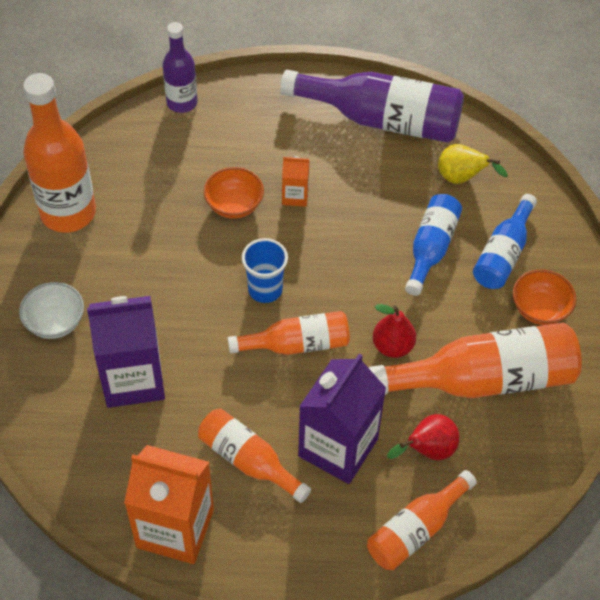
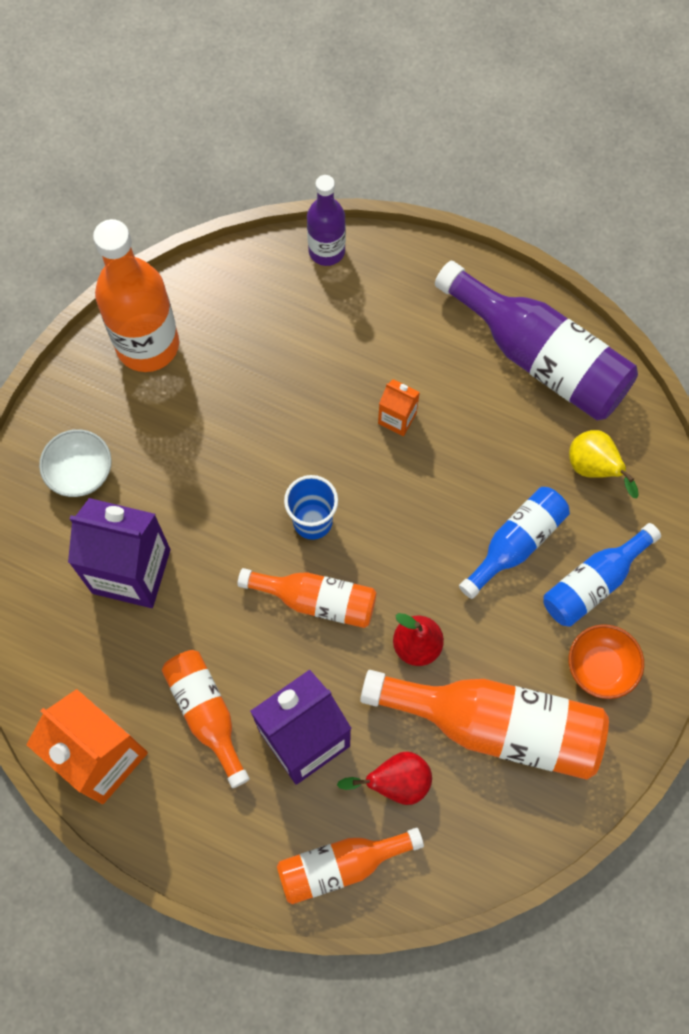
camera: 25 degrees right, 15 degrees up
orange bowl [204,167,264,219] -> none

